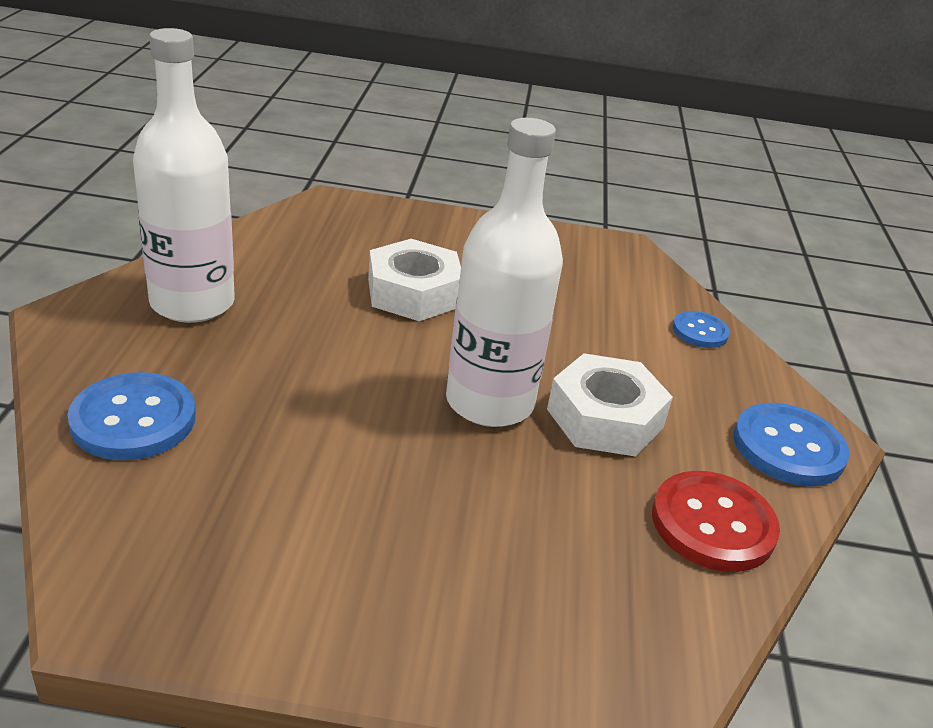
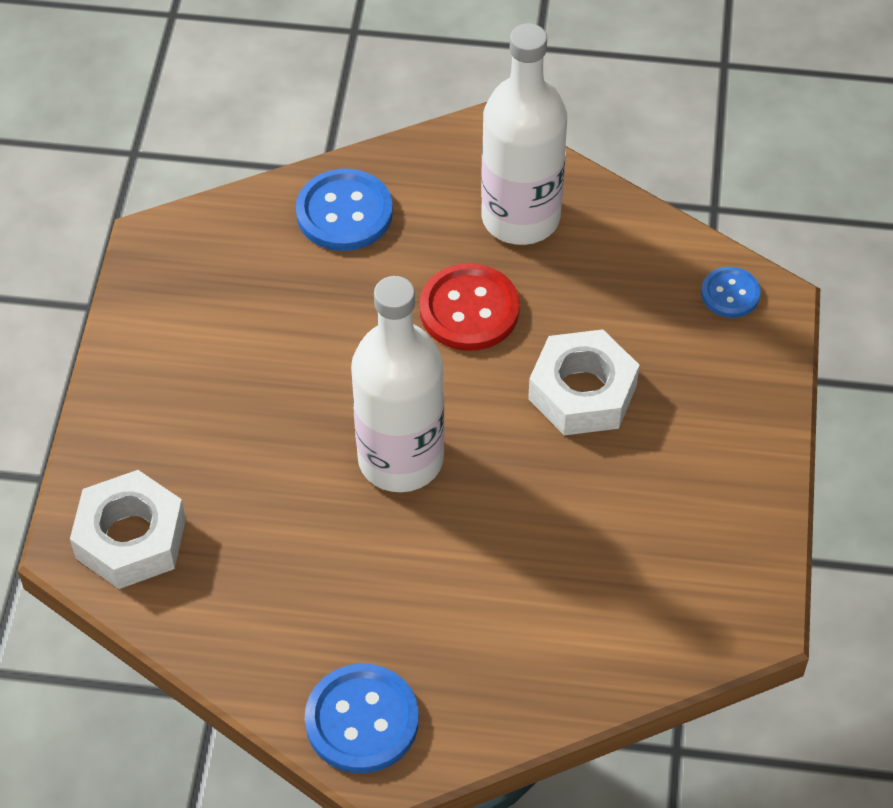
camera: 95 degrees right, 20 degrees up
white nut [547,353,673,457] -> white nut moved to [70,470,186,589]
red button [652,471,780,572] -> red button moved to [420,263,520,351]
blue button [673,311,730,348] -> blue button moved to [701,267,761,318]

